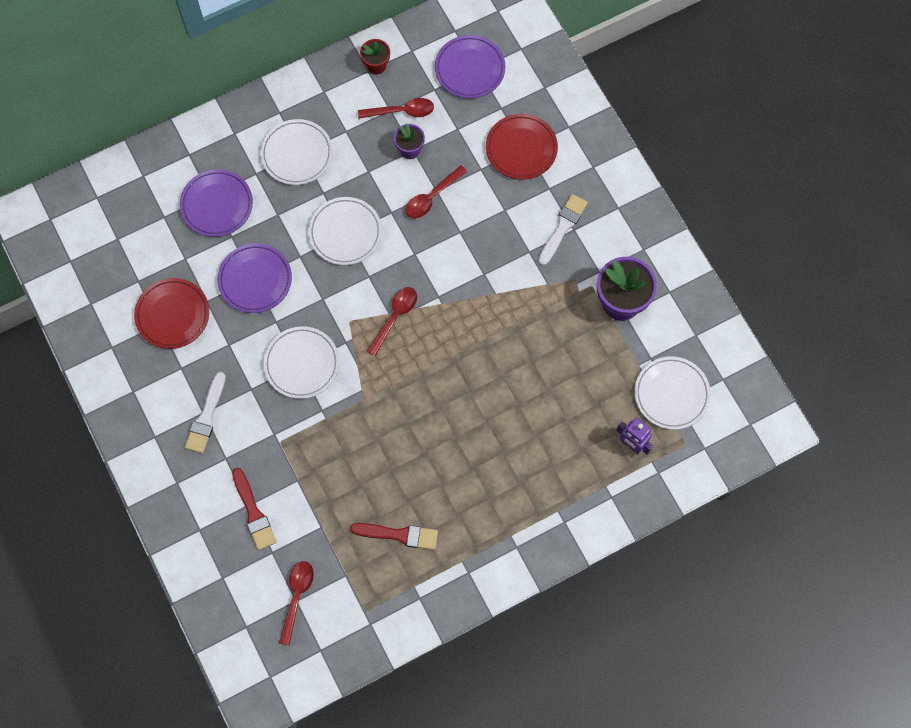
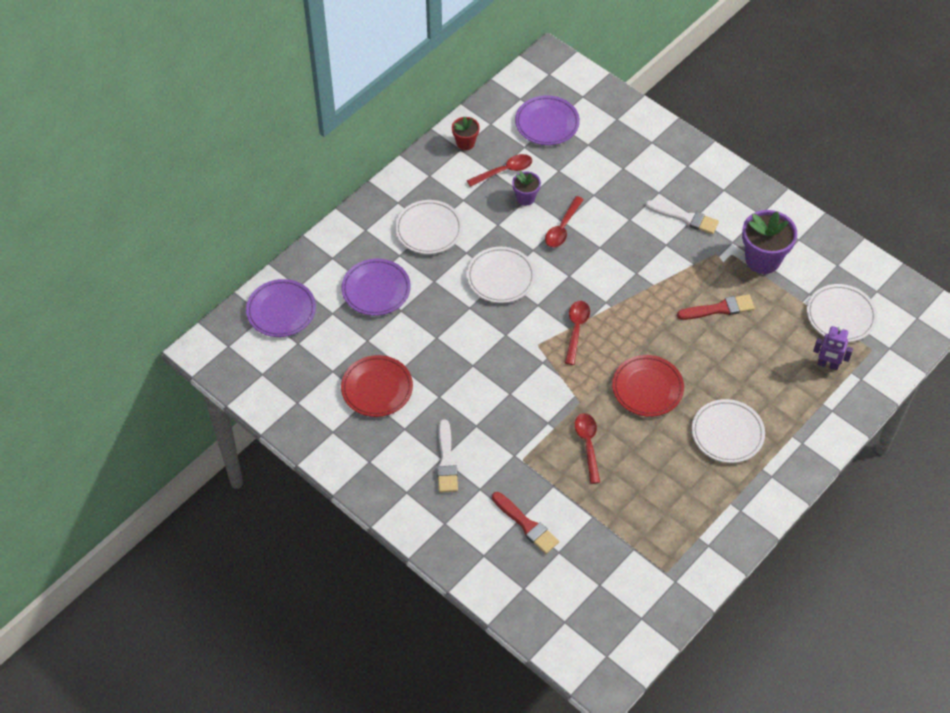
camera: 20 degrees left, 15 degrees down
purple plate [217,243,292,313] -> purple plate moved to [246,279,316,337]
white plate [264,326,339,399] -> white plate moved to [692,399,765,463]
red spoon [279,561,314,646] -> red spoon moved to [575,413,600,484]
red brush [350,523,438,550] -> red brush moved to [677,294,755,320]
red plate [486,114,558,180] -> red plate moved to [612,355,684,417]
white brush [538,194,588,266] -> white brush turned 105 degrees clockwise [645,200,719,234]

